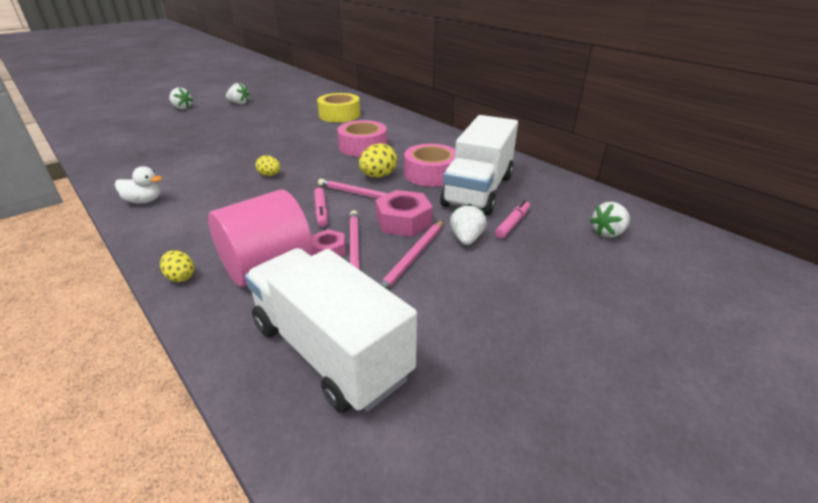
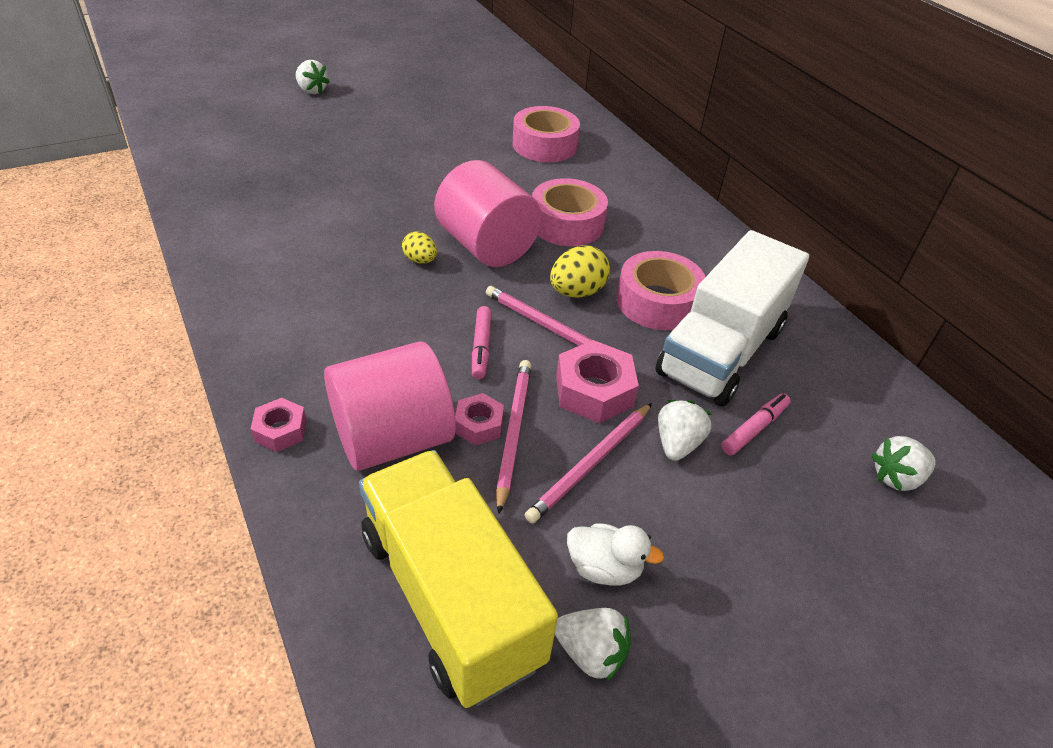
camera: 10 degrees right, 10 degrees up
white duck [115,166,162,204] -> white duck moved to [567,523,664,586]
yellow egg [160,250,194,282] -> pink nut [250,398,307,452]
white strawberry [226,83,250,105] -> white strawberry moved to [555,608,631,682]
white truck [245,248,417,413] -> yellow truck [359,450,558,708]
yellow tape [317,93,360,122] -> pink tape [513,106,580,162]
none -> pink cylinder [434,160,542,267]

